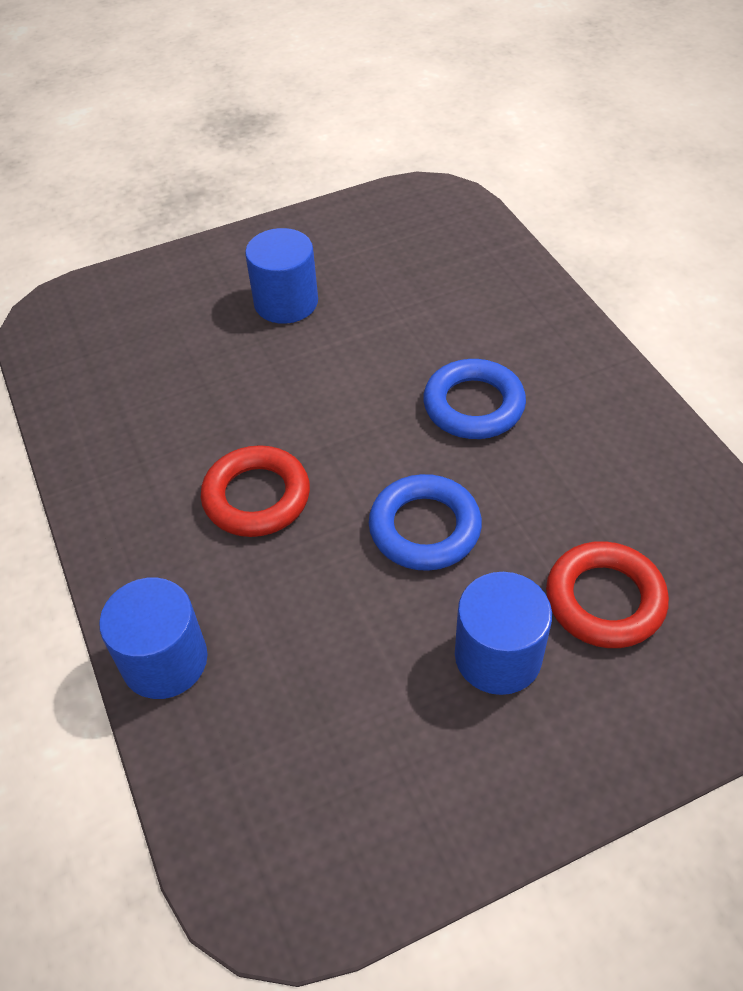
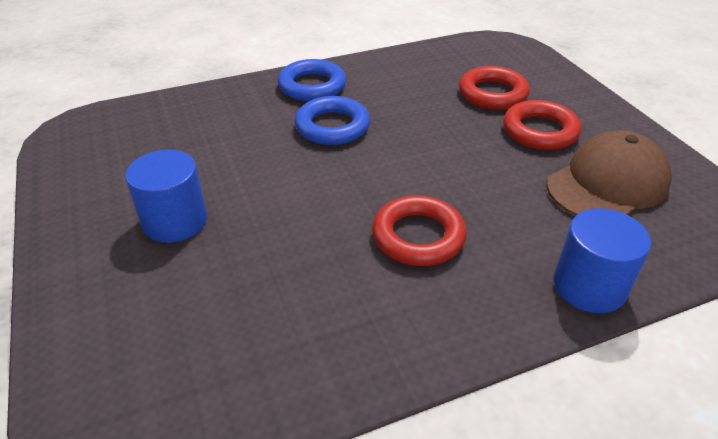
camera: 90 degrees left, 10 degrees down
blue ring [369,474,482,571] -> blue ring moved to [278,59,346,101]
blue cylinder [455,572,552,695] -> red ring [503,100,581,150]
none -> brown cap [546,130,672,216]

